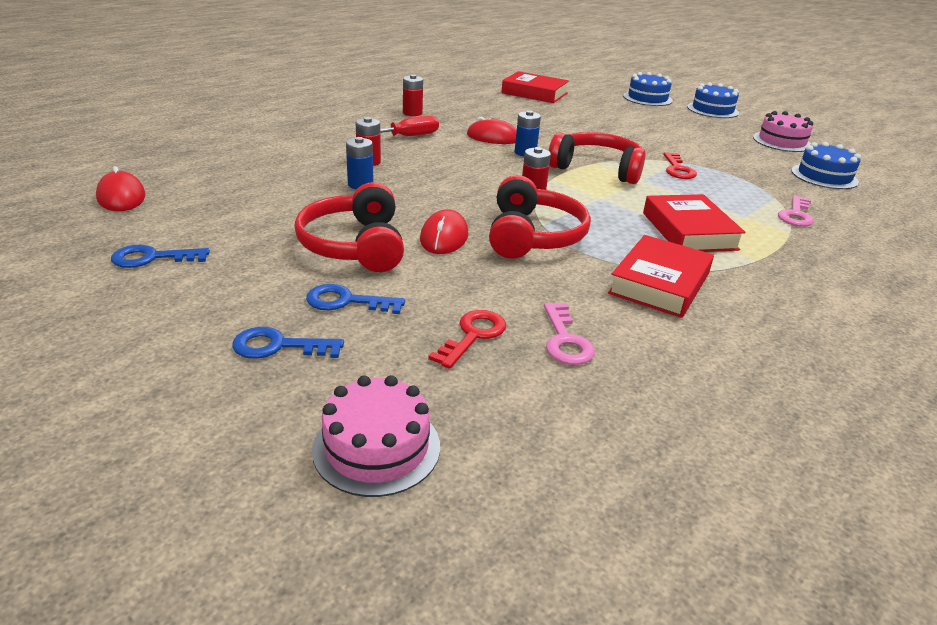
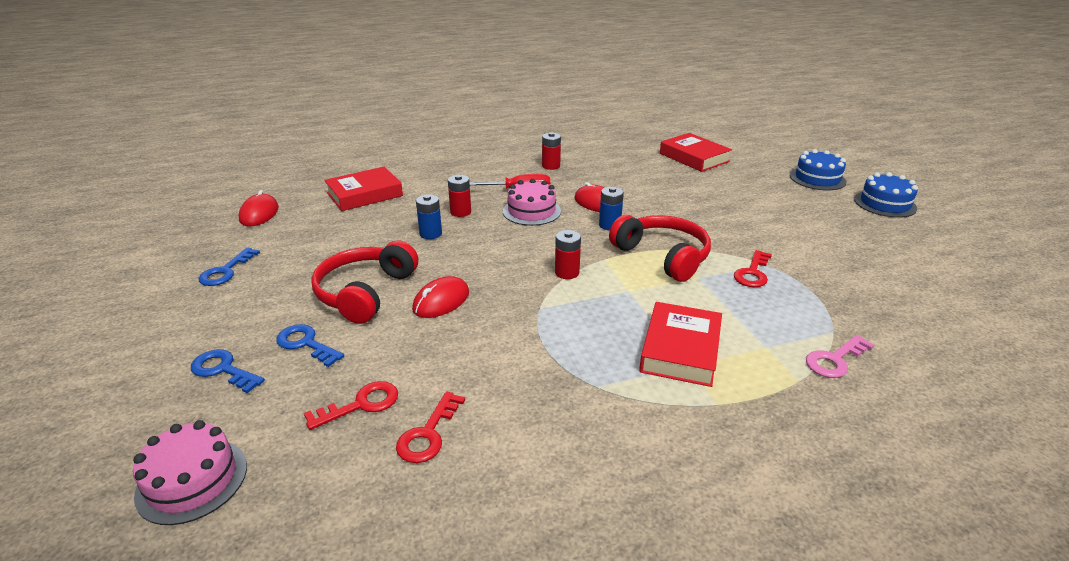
camera: 30 degrees right, 0 degrees up
blue key [111,245,210,268] -> blue key turned 90 degrees counterclockwise [199,248,260,286]
red headphones [489,175,591,259] -> none
pink key [544,303,595,365] -> red key [396,392,465,463]
red book [608,235,714,318] -> red book moved to [324,167,403,211]
pink cake [753,111,813,152] -> pink cake moved to [503,179,561,226]
blue cake [791,142,861,189] -> none

